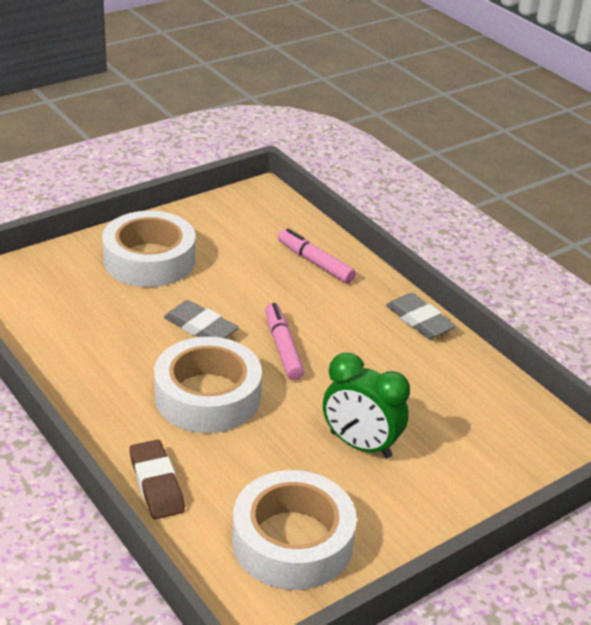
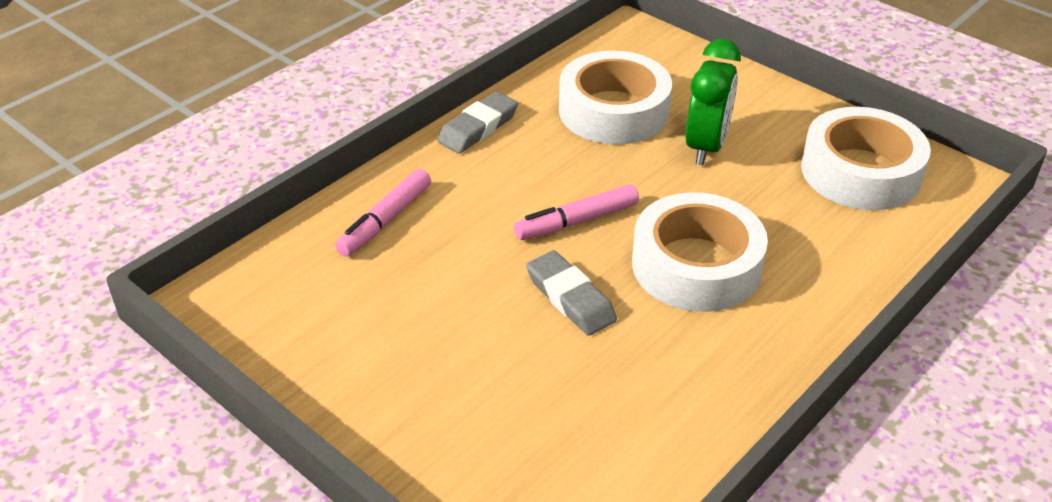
camera: 100 degrees left, 5 degrees up
white tape [102,211,195,287] -> white tape moved to [559,51,672,144]
brown eraser [129,440,185,519] -> none
grey eraser [164,300,239,338] -> grey eraser turned 60 degrees counterclockwise [526,250,617,336]

